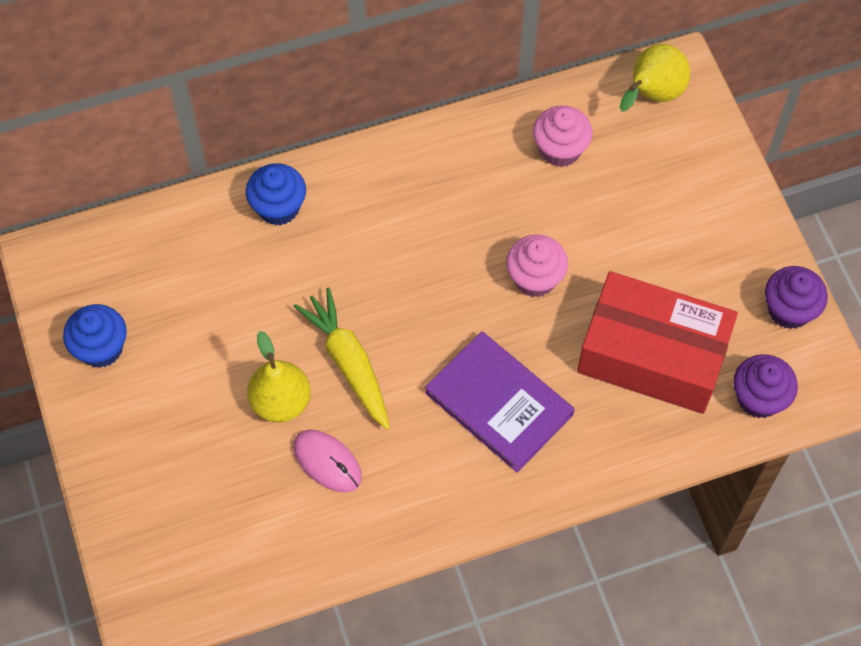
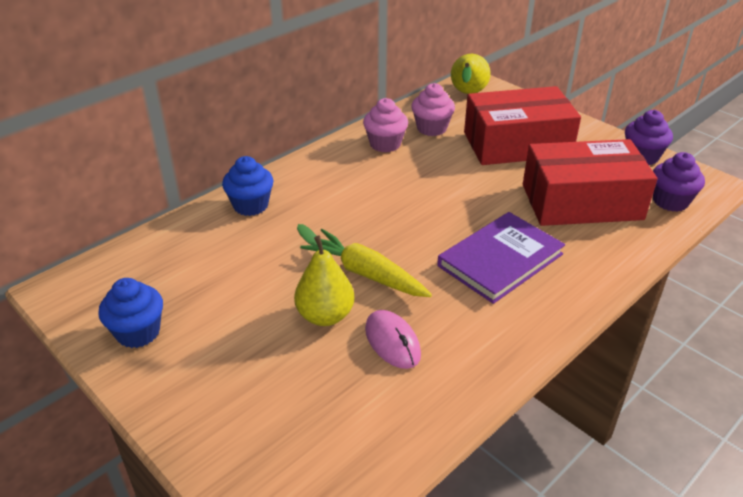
camera: 25 degrees left, 25 degrees down
pink mouse [293,430,362,493] -> pink mouse turned 45 degrees clockwise [365,310,421,369]
purple book [425,331,575,473] -> purple book turned 60 degrees counterclockwise [437,212,565,304]
pink cupcake [506,235,568,297] -> pink cupcake moved to [363,98,408,152]
none -> red box [464,86,581,165]

